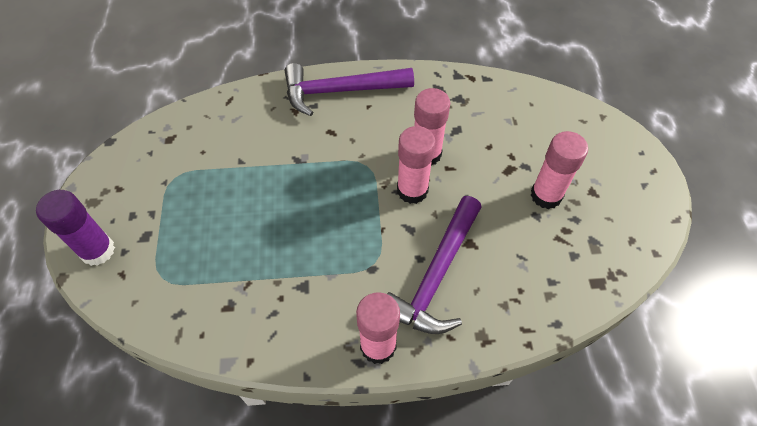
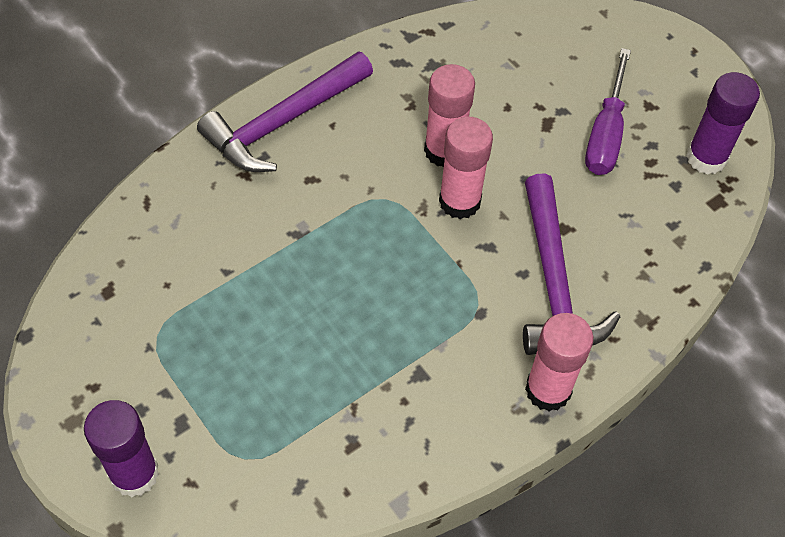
camera: 35 degrees left, 0 degrees up
pink glue stick [531,131,588,209] -> purple screwdriver [585,48,631,175]
none -> purple glue stick [686,72,760,175]

